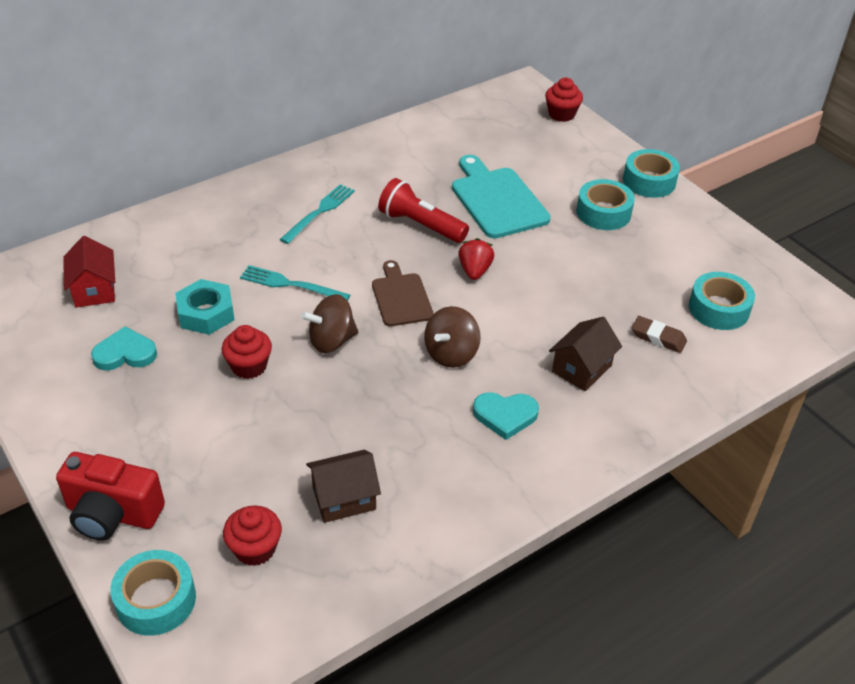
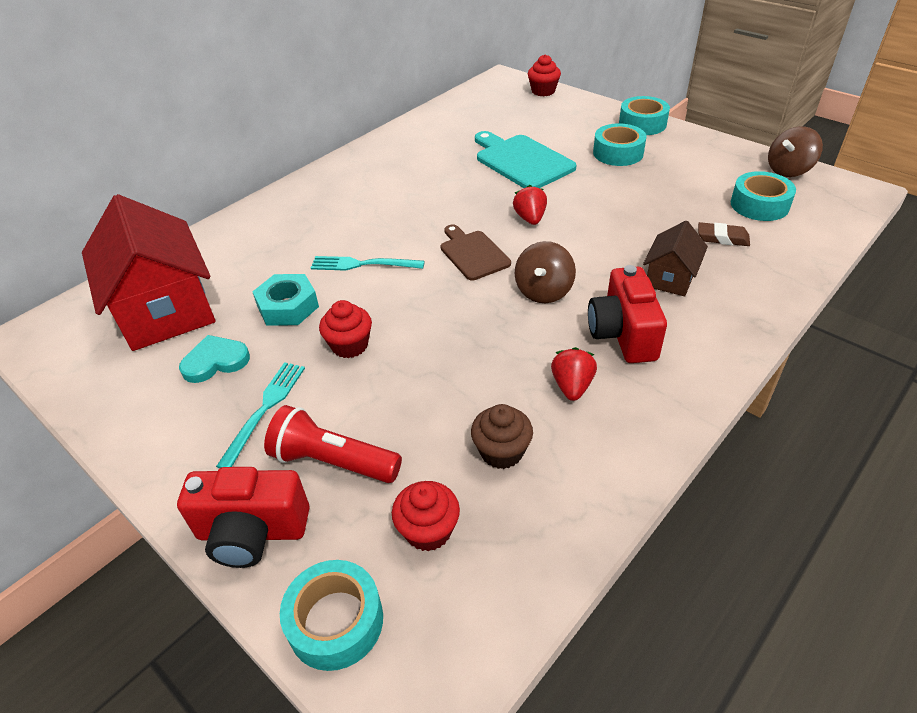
camera: 10 degrees left, 0 degrees up
red house [63,236,115,307] -> red house [82,194,215,351], size x2.01
turquoise fork [280,184,355,244] -> turquoise fork moved to [216,362,305,469]
brown spinning top [301,294,358,353] -> brown spinning top moved to [768,126,823,177]
brown house [306,450,381,523] -> brown cupcake [471,404,533,469]
red flashlight [378,178,469,243] -> red flashlight moved to [264,405,402,483]
turquoise heart [473,392,539,440] -> red camera [588,265,667,363]
none -> red strawberry [551,347,597,401]

